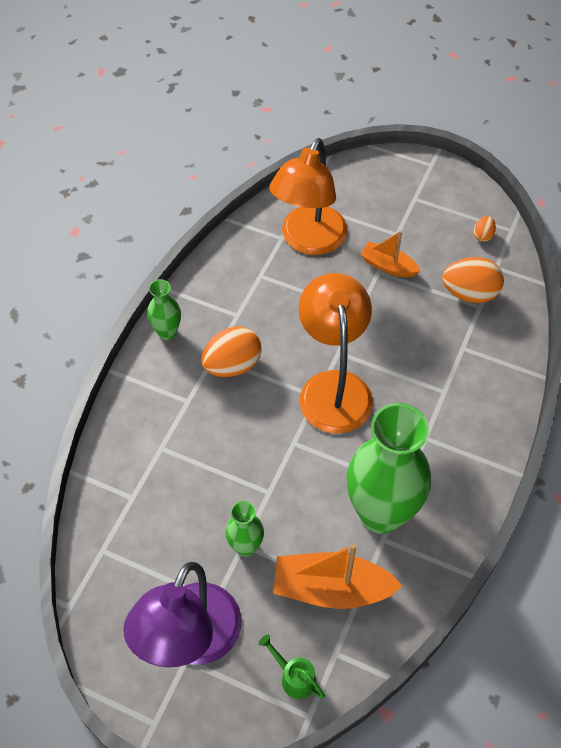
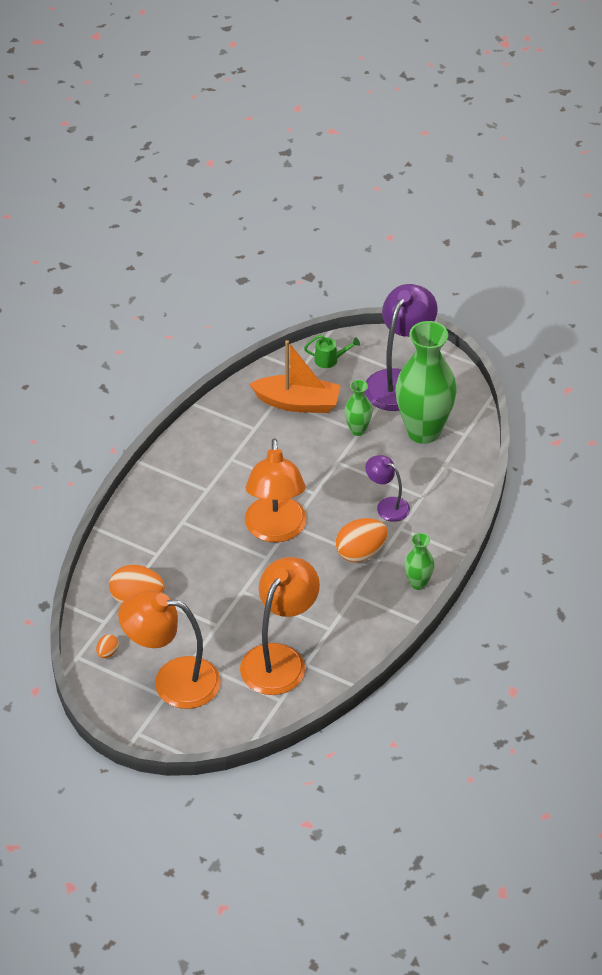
camera: 175 degrees left, 10 degrees down
green watering can [259,635,325,699] -> green watering can turned 45 degrees counterclockwise [304,335,360,368]
green vase [346,403,431,534] -> green vase moved to [395,321,457,444]
orange boat [360,231,420,277] -> none
none -> orange lamp [118,590,221,709]
none -> purple lamp [365,455,410,522]

